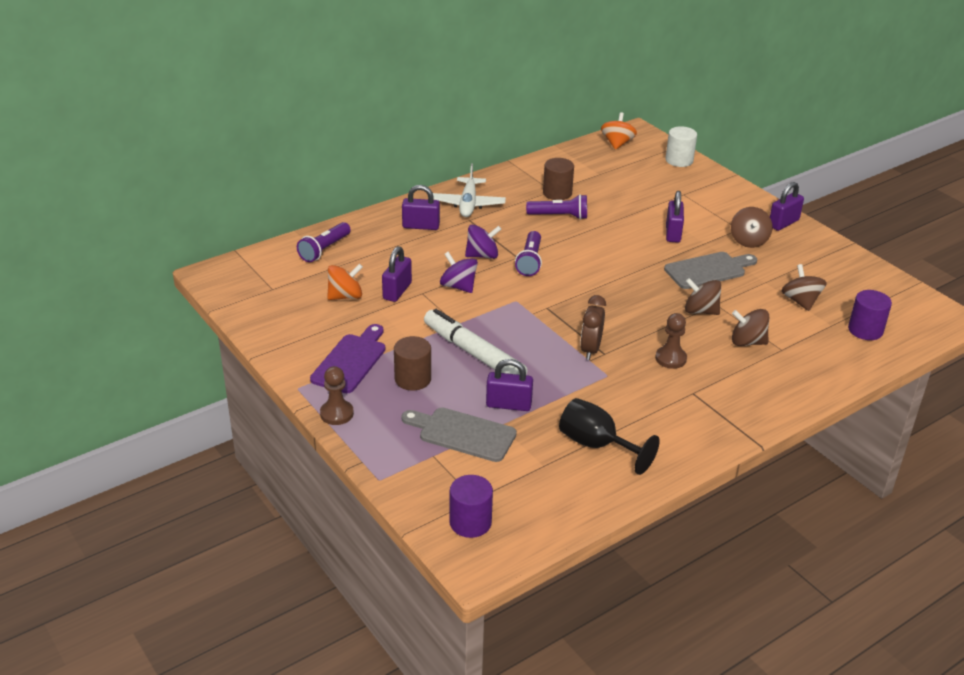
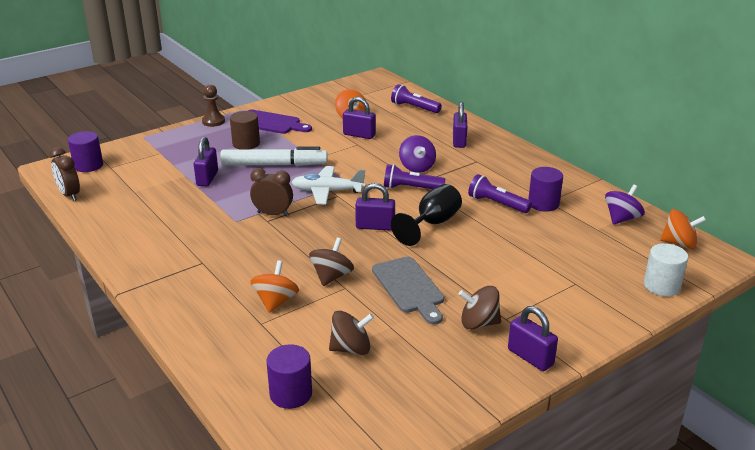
camera: 90 degrees right, 5 degrees down
grey cutting board [401,408,517,462] -> none
white marker [424,309,528,375] -> white marker turned 45 degrees clockwise [220,146,328,166]
white plane [433,163,506,217] -> white plane moved to [291,166,366,204]
purple spinning top [440,252,478,293] -> purple spinning top moved to [605,185,645,225]
purple flashlight [526,194,587,220] -> purple flashlight turned 120 degrees clockwise [468,174,532,213]
brown cylinder [543,158,574,200] -> purple cylinder [528,167,563,212]
black goblet [559,398,660,475] -> black goblet moved to [391,184,462,246]
brown pawn [655,313,687,369] -> none
purple padlock [666,191,684,243] -> purple padlock moved to [355,183,395,231]
brown spinning top [732,309,769,346] -> orange spinning top [251,260,299,313]
none -> brown clock [49,147,80,201]

